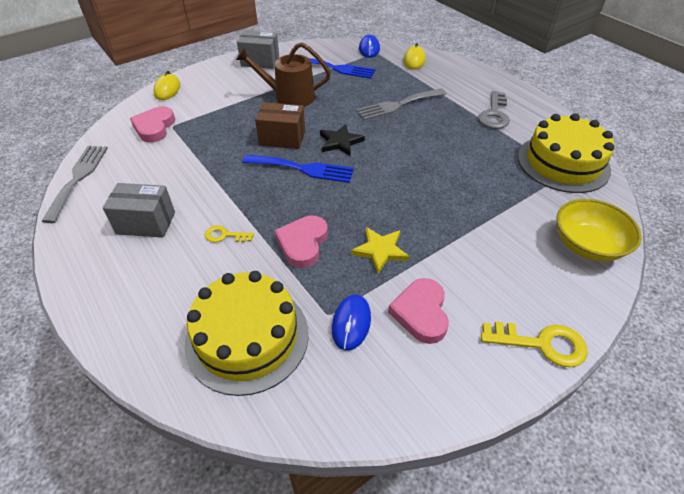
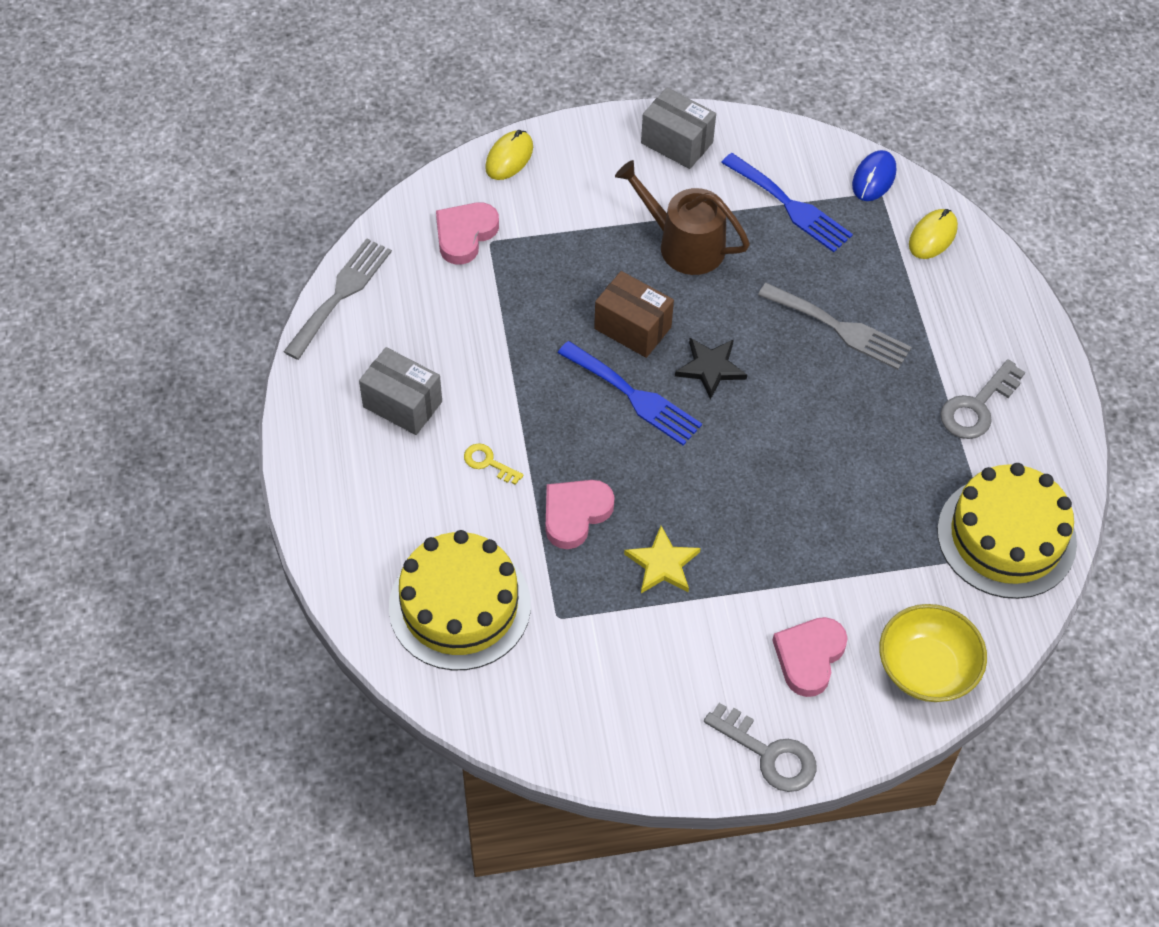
camera: 25 degrees right, 10 degrees up
blue mouse [332,294,371,351] -> none
grey fork [356,88,447,120] -> grey fork turned 150 degrees counterclockwise [758,283,912,370]
pink heart [388,278,449,344] -> pink heart moved to [772,617,848,697]
yellow key [481,321,587,367] -> grey key [704,703,816,792]

